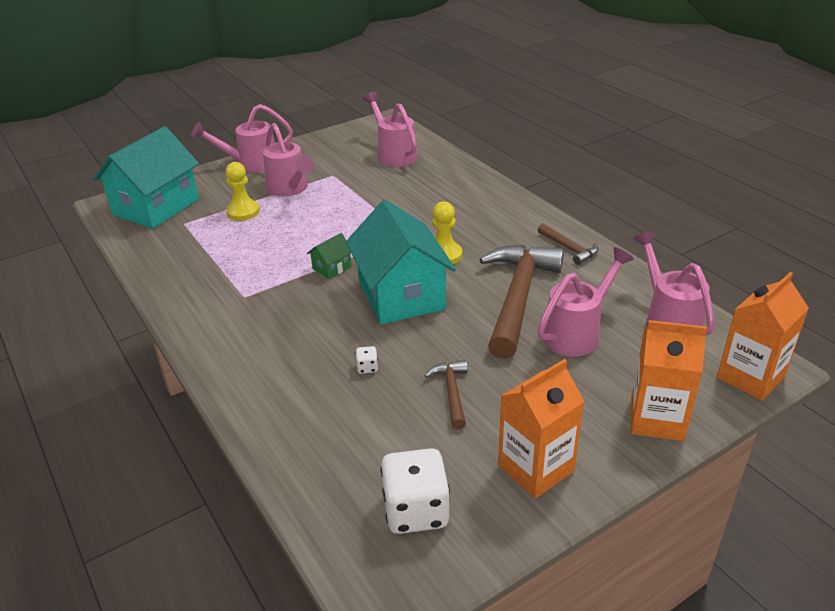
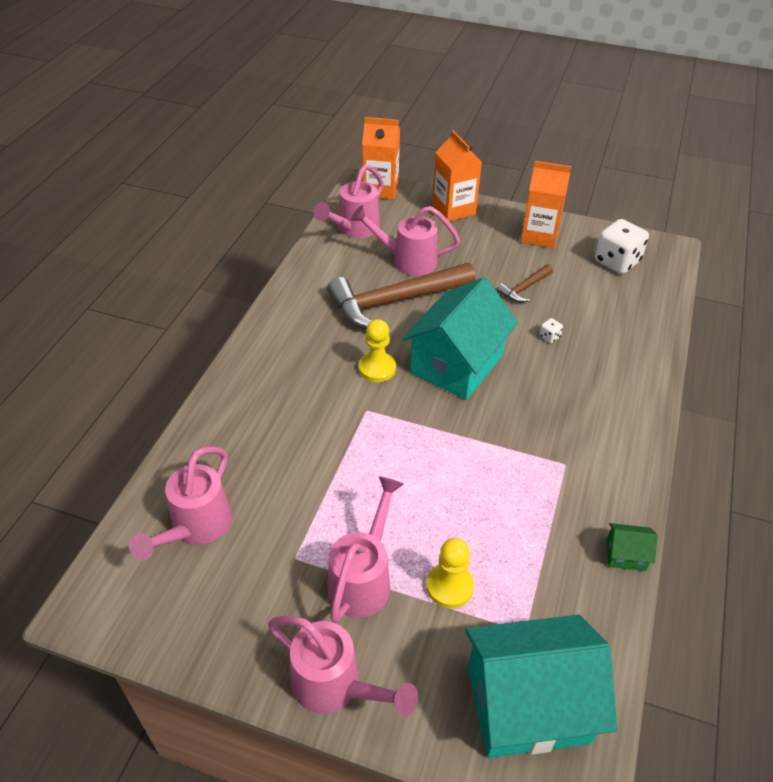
camera: 130 degrees left, 10 degrees up
green house [307,233,352,279] -> green house moved to [607,523,658,571]
brown hammer [538,223,598,265] -> none

